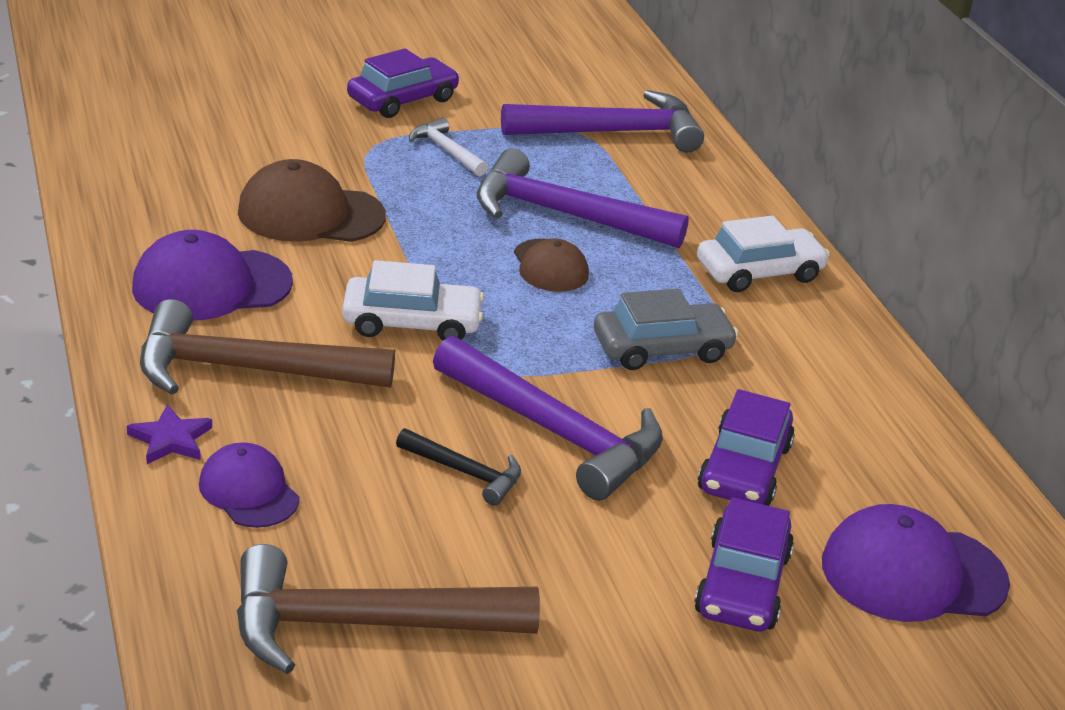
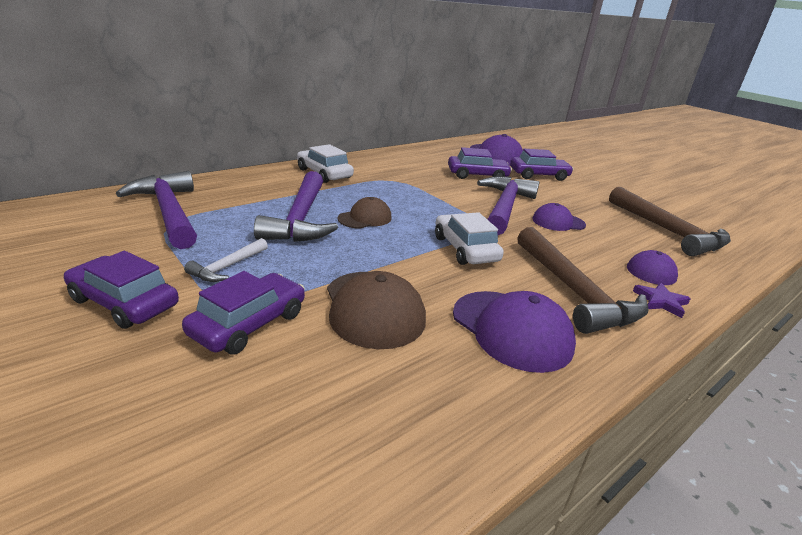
camera: 110 degrees left, 5 degrees down
black hammer [396,428,521,506] -> purple cap [532,203,586,231]
grey car [594,288,738,370] -> none
none -> purple car [182,271,305,354]

